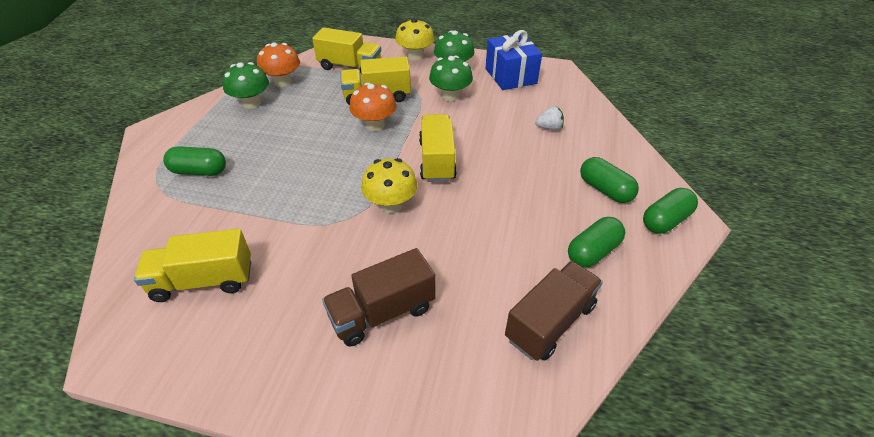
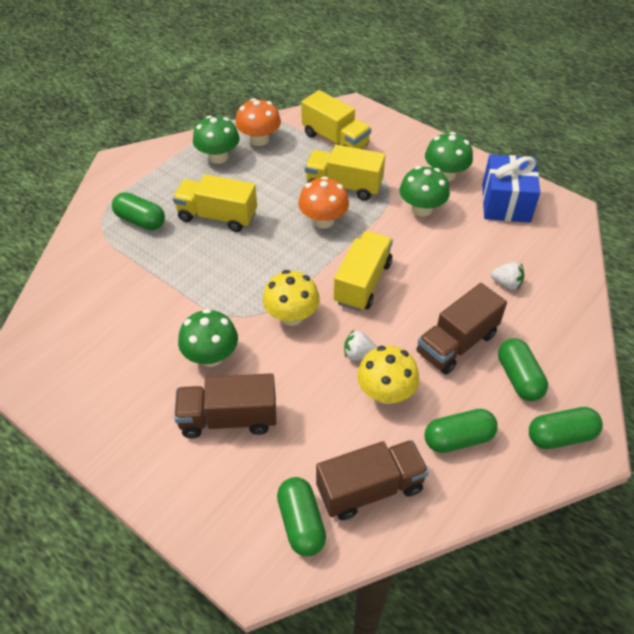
camera: 25 degrees right, 5 degrees up
yellow truck [134,229,251,302] -> yellow truck moved to [173,174,257,232]
yellow mushroom [395,18,434,61] -> yellow mushroom moved to [357,346,419,404]
none -> green mushroom [178,309,238,367]
none -> green capsule [277,477,326,556]
none -> white strawberry [344,330,378,361]
none -> brown truck [417,283,507,375]

